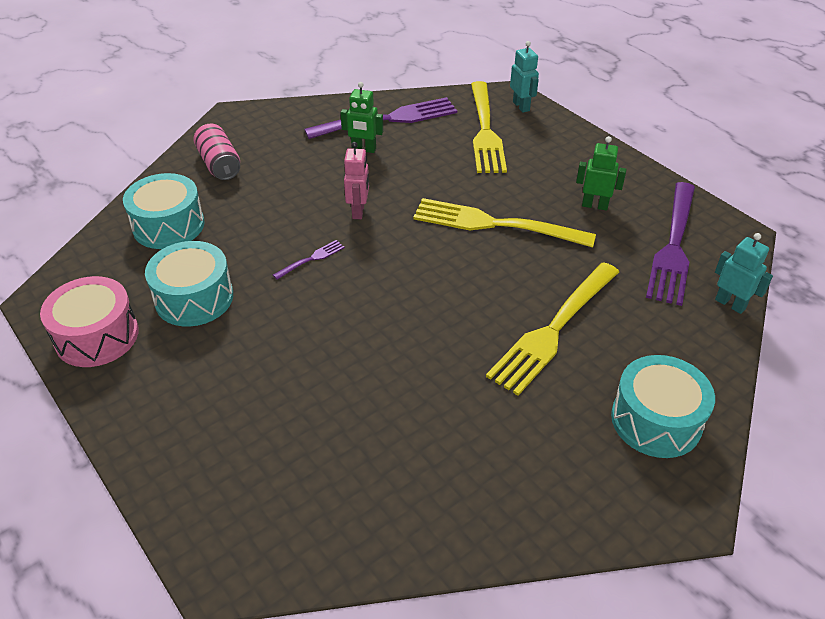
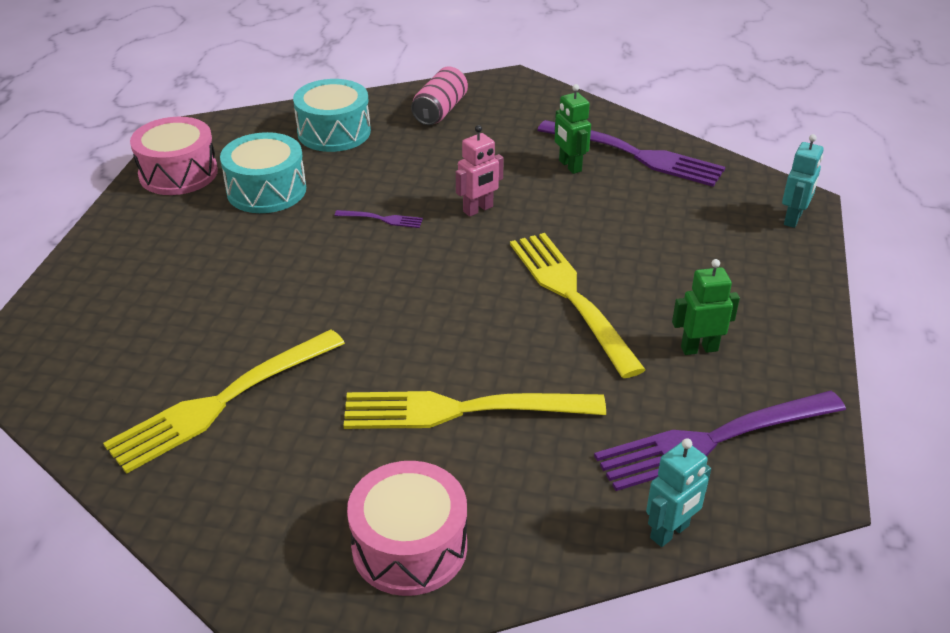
camera: 50 degrees right, 5 degrees down
yellow fork [471,81,507,173] -> yellow fork moved to [103,329,345,474]
green robot [576,136,627,210] -> green robot turned 75 degrees counterclockwise [672,259,740,355]
turquoise drum [611,355,715,458] -> pink drum [347,461,467,596]
turquoise robot [715,233,773,314] -> turquoise robot turned 45 degrees clockwise [646,438,711,547]

